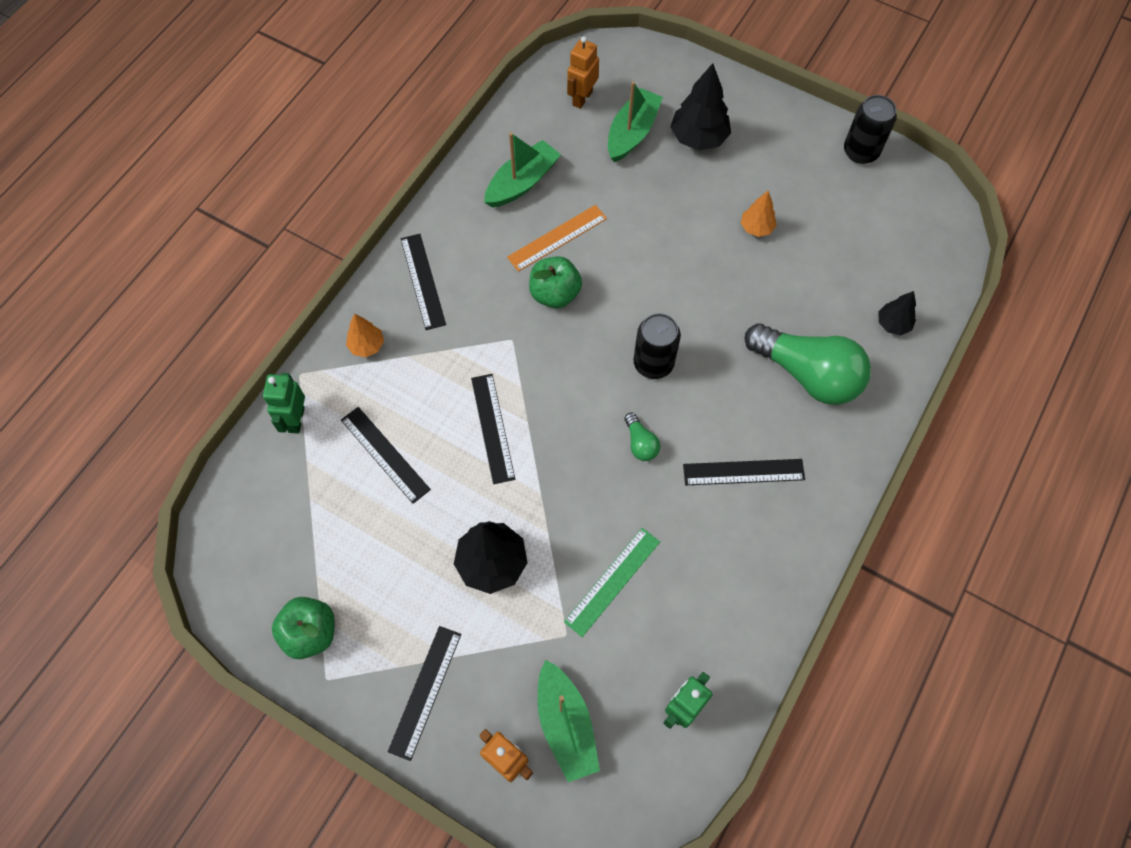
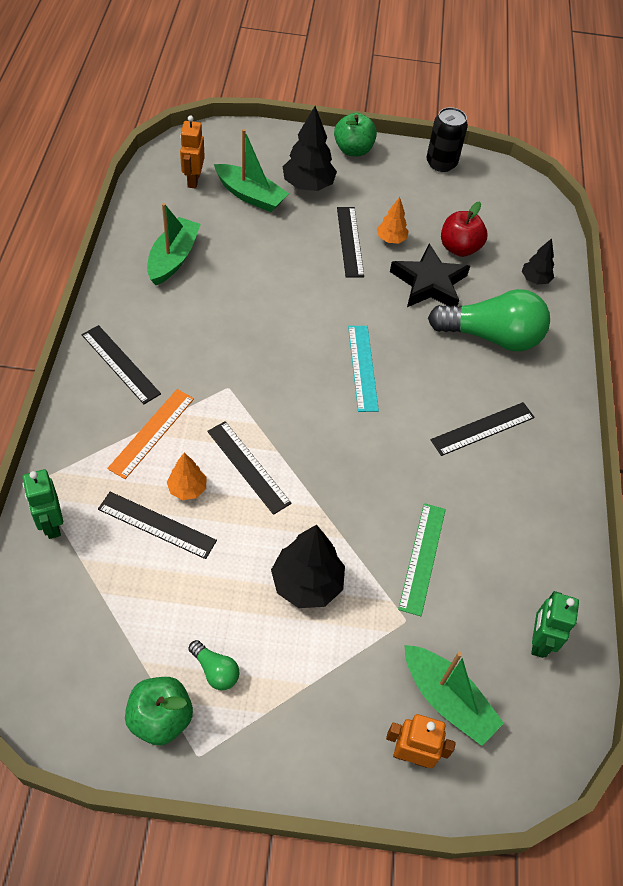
camera: 30 degrees left, 10 degrees down
orange tree [346,314,384,357] -> orange tree moved to [167,453,207,500]
black ruler [388,626,461,761] -> black ruler moved to [337,207,364,277]
orange ruler [507,205,607,272] -> orange ruler moved to [107,389,194,479]
green apple [529,256,582,308] -> green apple moved to [334,113,377,156]
green boat [608,81,663,162] -> green boat turned 120 degrees clockwise [214,129,289,212]
green light bulb [624,413,660,461] -> green light bulb moved to [188,640,240,690]
black can [634,313,681,379] -> turquoise ruler [348,326,379,412]
none -> black star [390,244,470,307]
none -> red apple [441,202,487,257]

